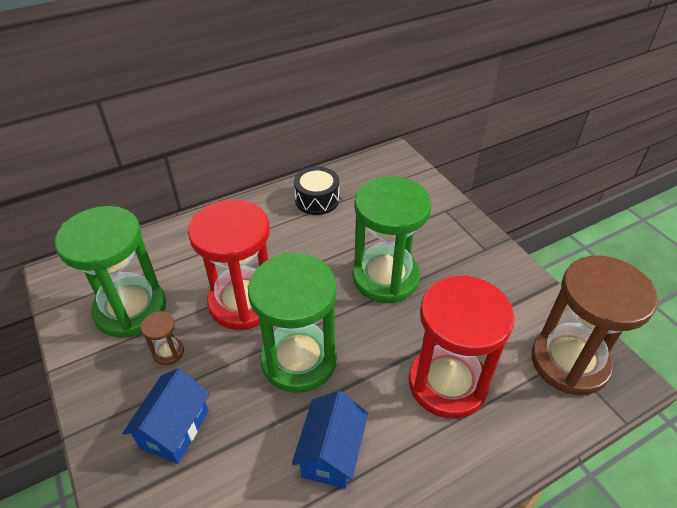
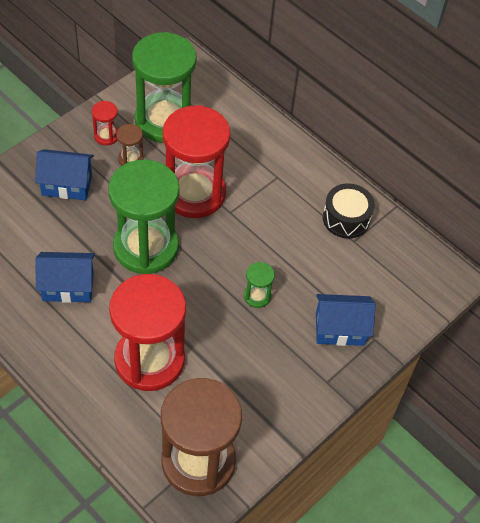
camera: 70 degrees right, 10 degrees up
green hourglass [352,176,432,303] -> green hourglass [244,262,275,308], size x0.41
none -> red hourglass [92,101,118,145]
none -> blue house [316,294,376,346]

